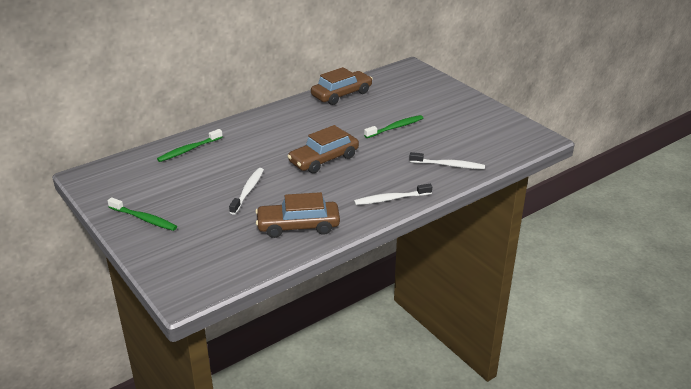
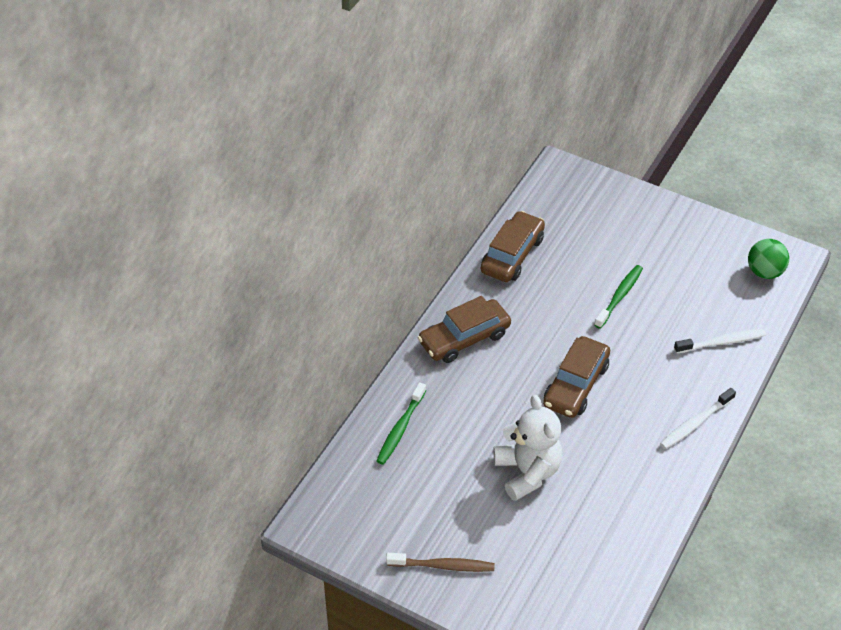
camera: 25 degrees left, 15 degrees up
green toothbrush [108,197,177,231] -> brown toothbrush [386,553,495,572]
white toothbrush [229,168,264,215] -> white teddy bear [494,395,562,501]
brown car [255,192,340,238] -> brown car moved to [418,296,511,363]
none -> green ball [748,239,789,279]

